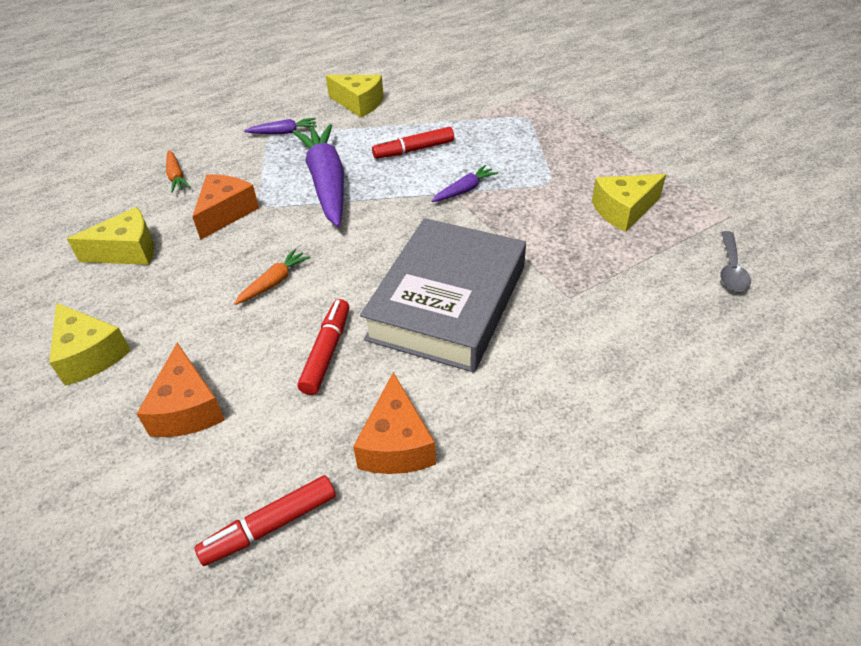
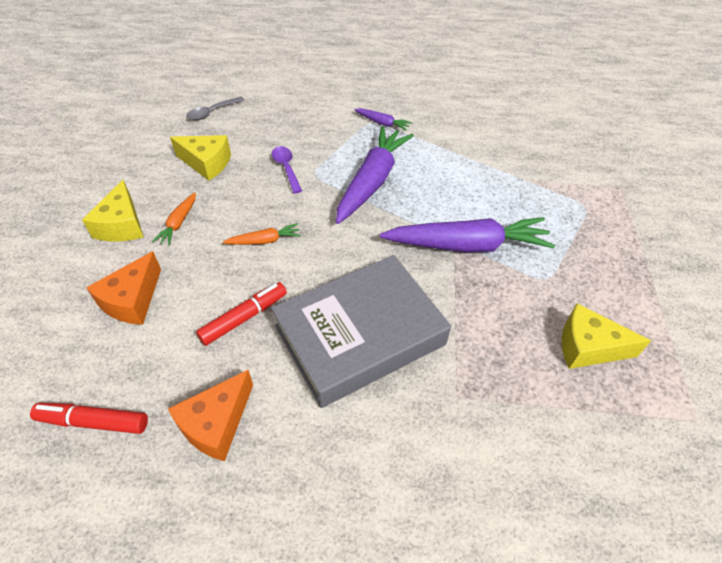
camera: 35 degrees right, 5 degrees up
orange carrot [166,150,191,193] -> orange carrot moved to [152,193,196,246]
orange cheese [192,174,259,240] -> purple spoon [272,146,302,194]
yellow cheese [326,75,384,117] -> none
red marker [372,127,454,159] -> none
purple carrot [432,165,498,202] -> purple carrot [380,217,555,253], size x2.21
grey spoon [720,231,751,292] -> grey spoon moved to [186,97,245,120]

